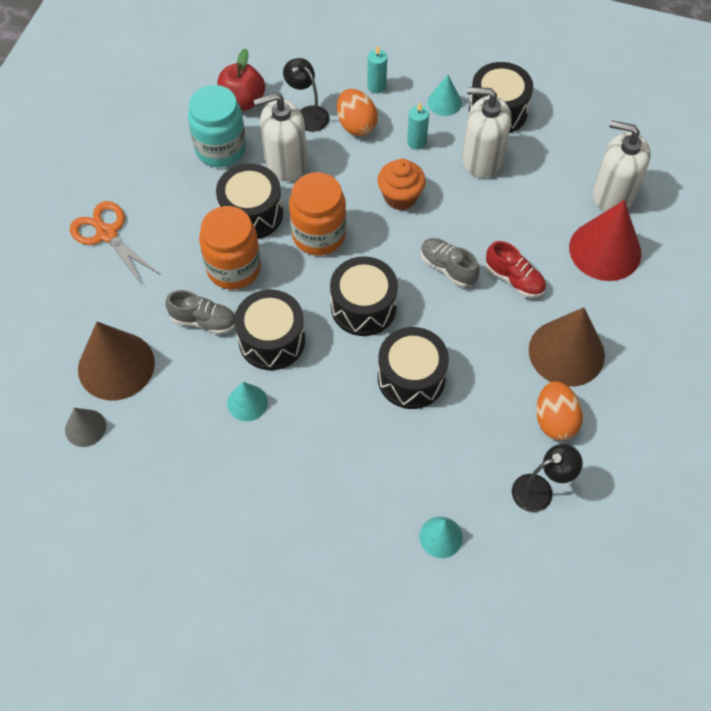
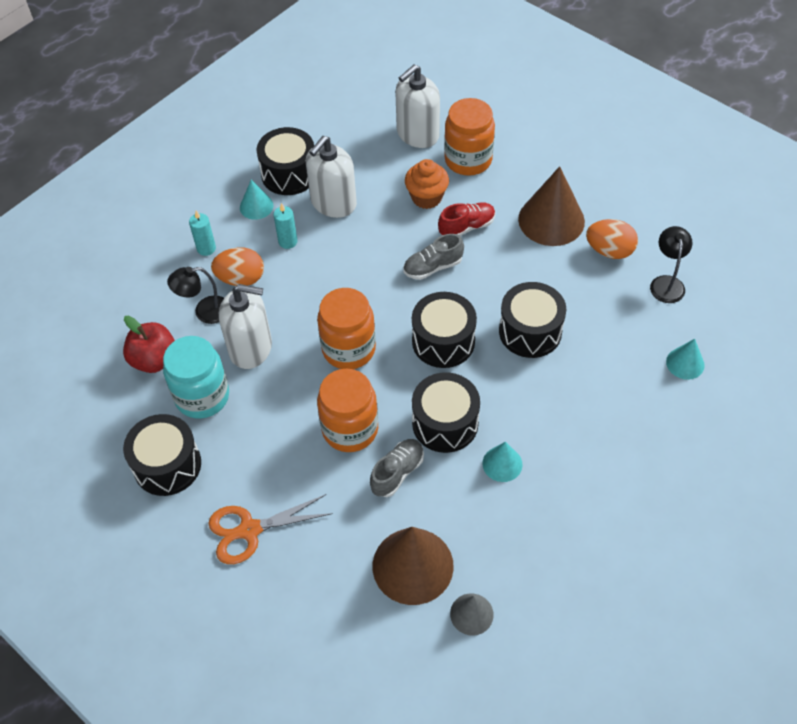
camera: 65 degrees left, 5 degrees down
black drum [216,164,283,239] -> black drum moved to [123,414,201,496]
white soap dispenser [253,93,307,181] -> white soap dispenser turned 90 degrees counterclockwise [219,284,272,369]
orange cupcake [378,159,426,210] -> orange cupcake moved to [405,159,449,209]
red cone [569,200,641,281] -> orange jar [444,98,495,176]

